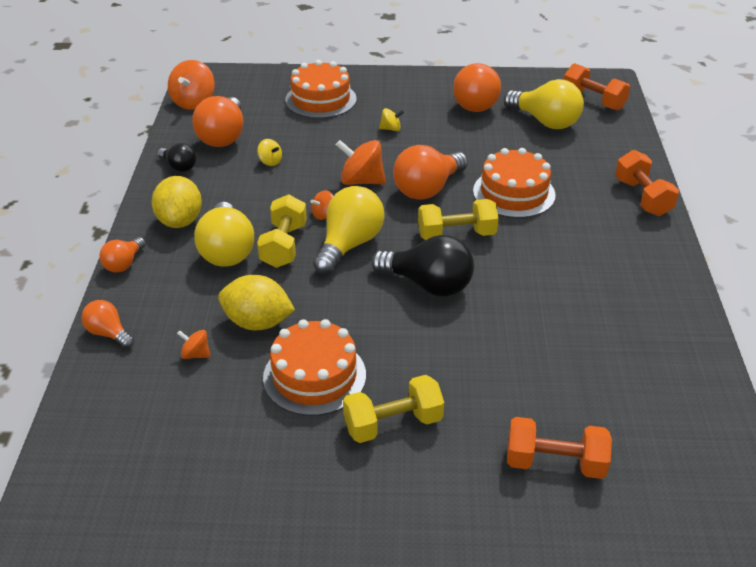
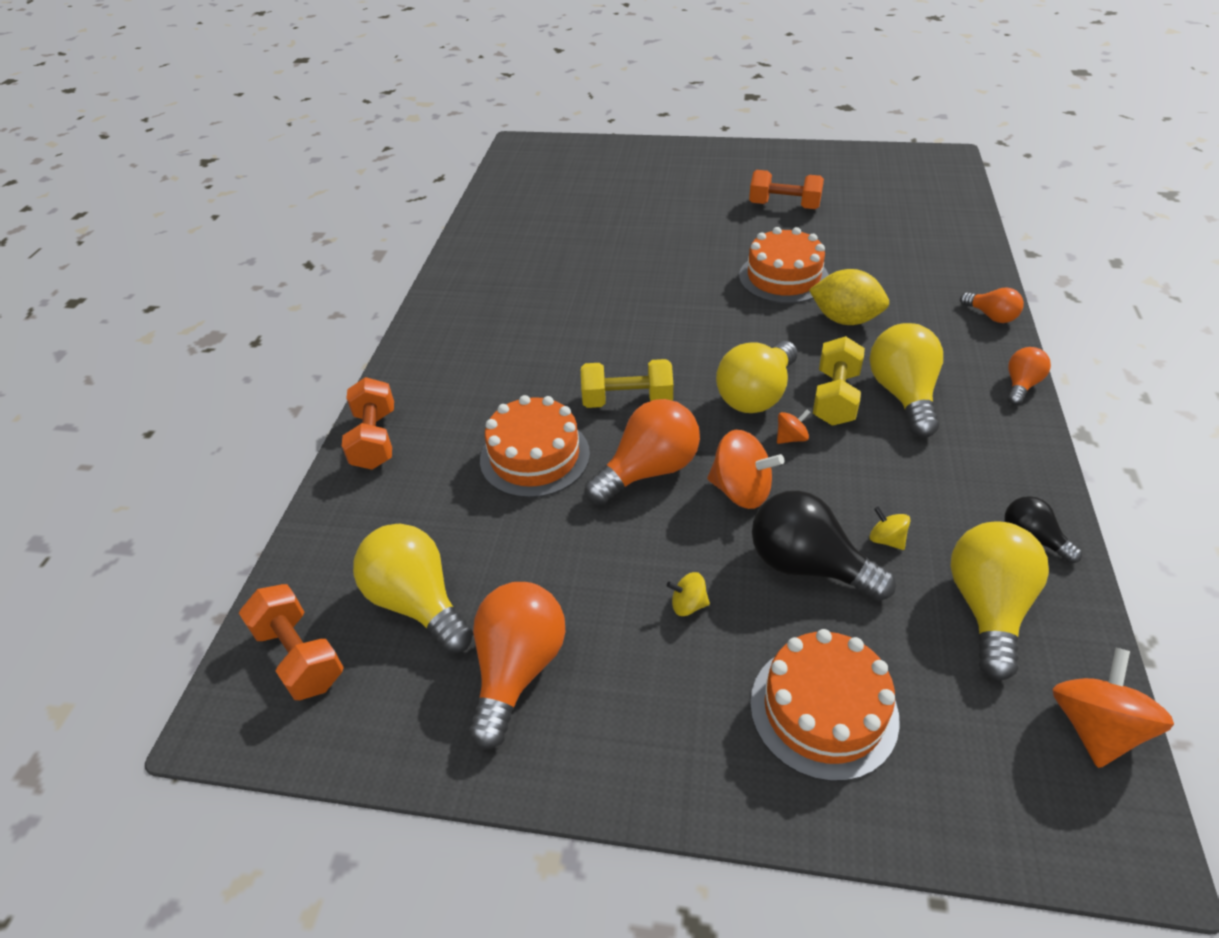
camera: 170 degrees left, 5 degrees up
yellow lemon [152,176,202,228] -> none
orange spinning top [177,330,210,359] -> none
orange light bulb [192,96,243,147] -> yellow light bulb [950,522,1049,681]
yellow dumbbell [343,375,444,443] -> none
black light bulb [371,235,474,297] -> black light bulb moved to [752,490,896,601]
orange dumbbell [507,417,612,479] -> orange dumbbell moved to [749,170,824,209]

